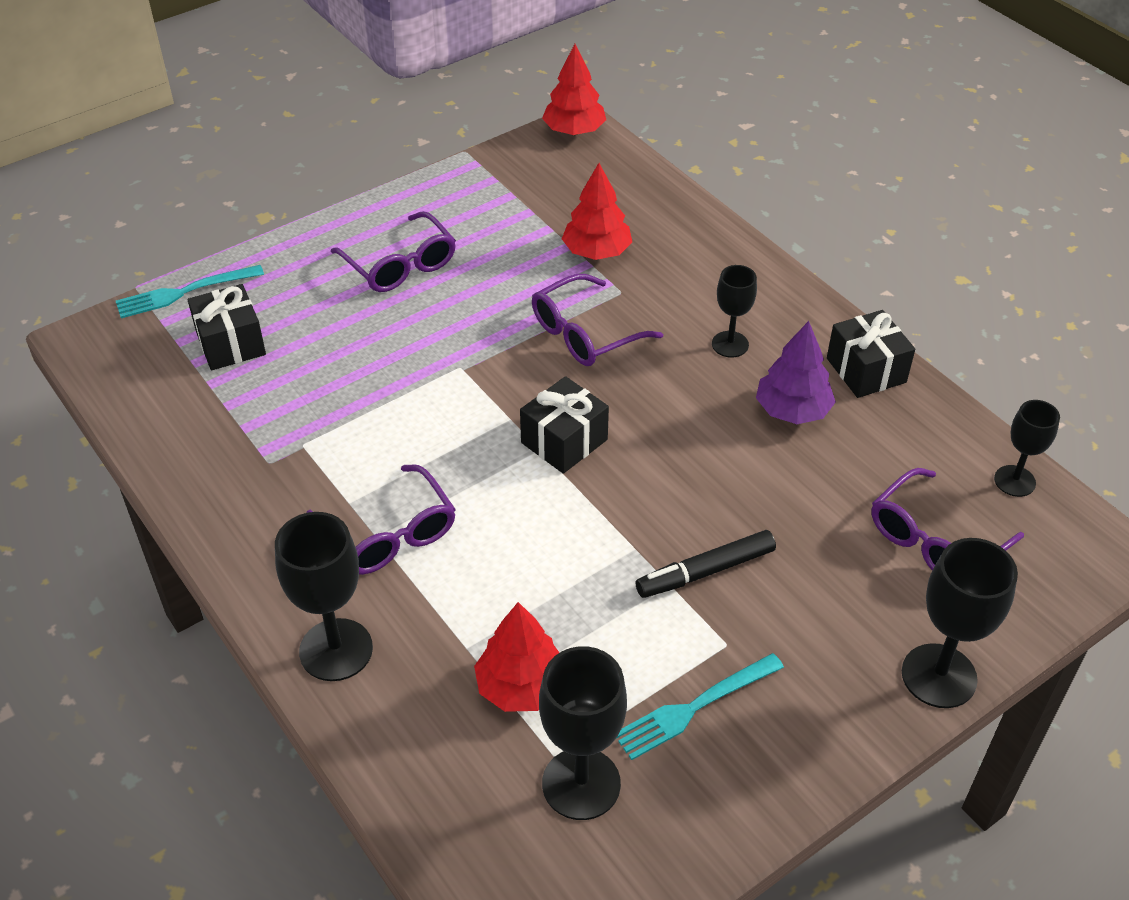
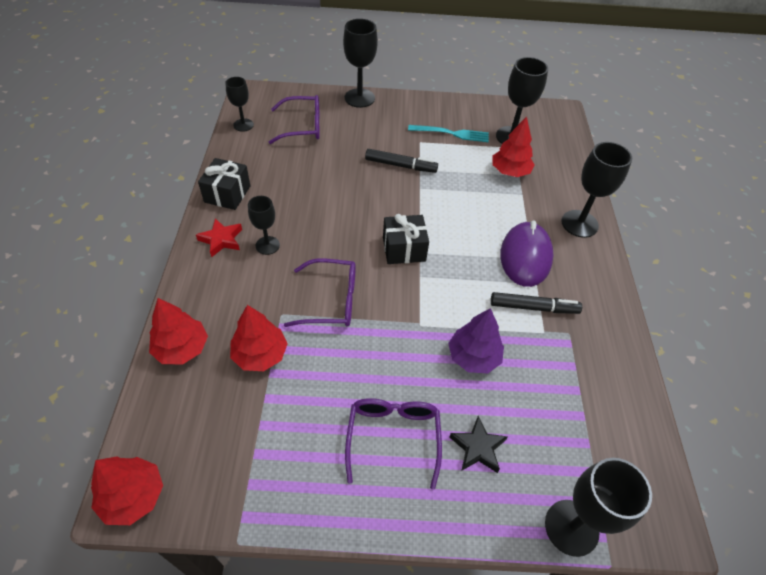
camera: 145 degrees left, 5 degrees up
turquoise fork [116,265,264,318] -> black goblet [545,458,652,557]
black gift [188,284,266,370] -> none
purple glasses [307,464,456,575] -> purple mouse [500,221,553,287]
purple tree [756,321,836,424] -> purple tree moved to [448,308,504,373]
none -> red tree [149,298,208,364]
none -> red star [196,218,242,257]
none -> black star [450,416,508,473]
none -> black marker [491,292,582,314]

